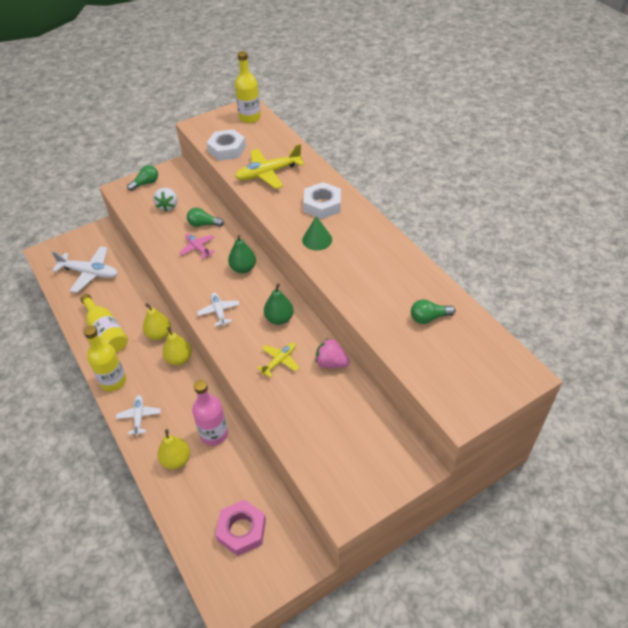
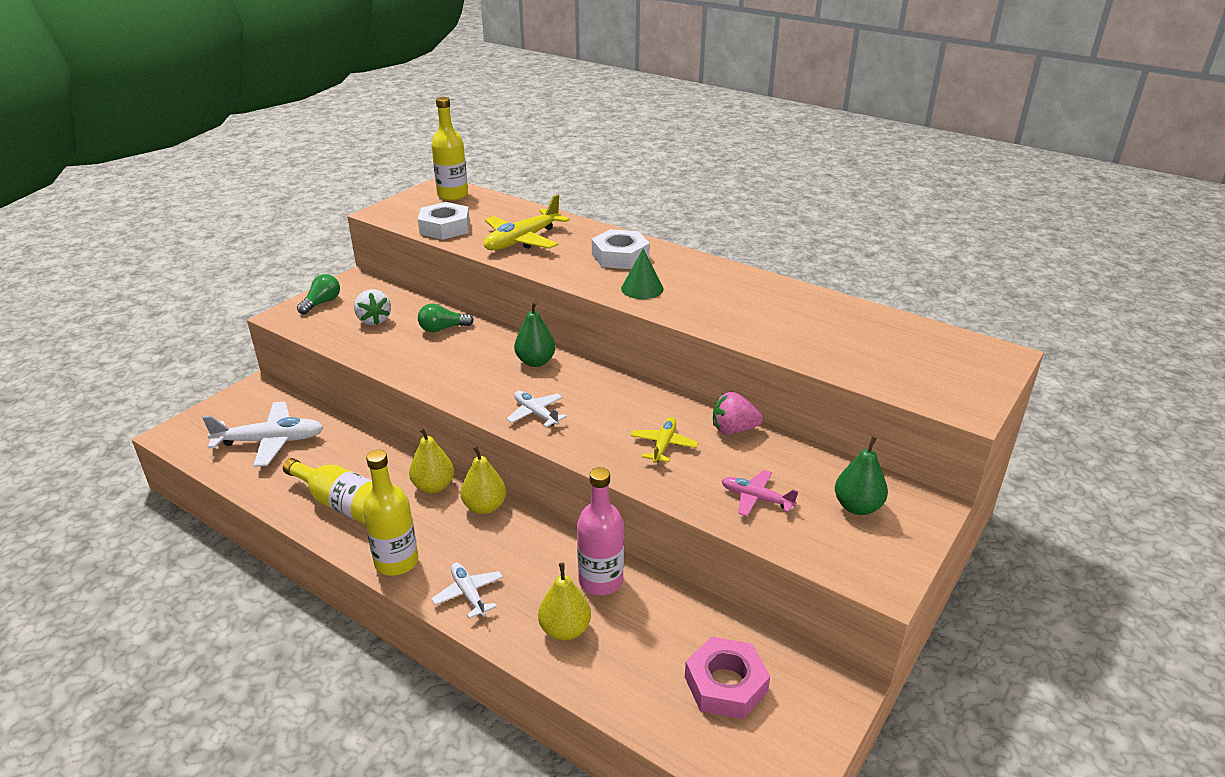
camera: 25 degrees left, 15 degrees down
pink plane [179,233,215,259] -> pink plane moved to [721,470,798,516]
green pear [264,283,294,325] -> green pear moved to [835,436,888,515]
green light bulb [411,299,455,324] -> none

